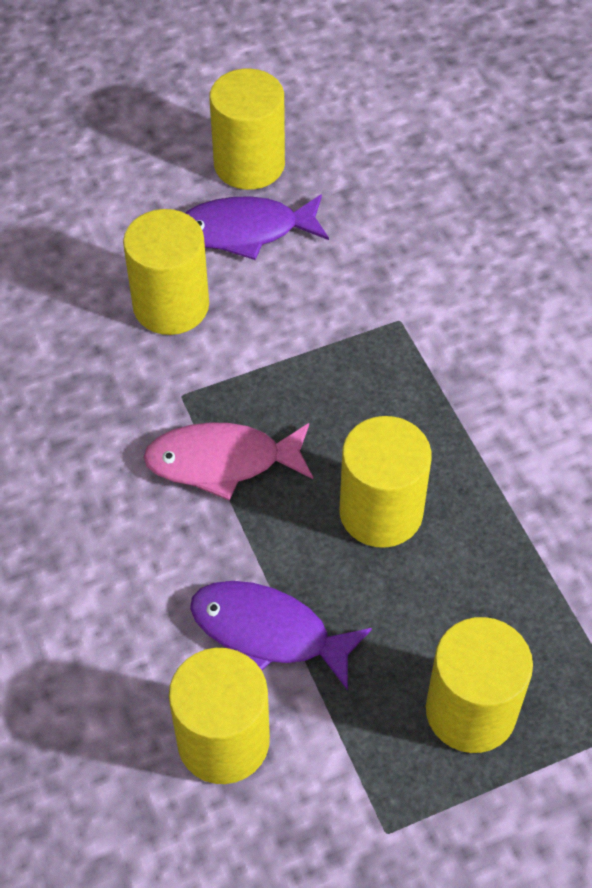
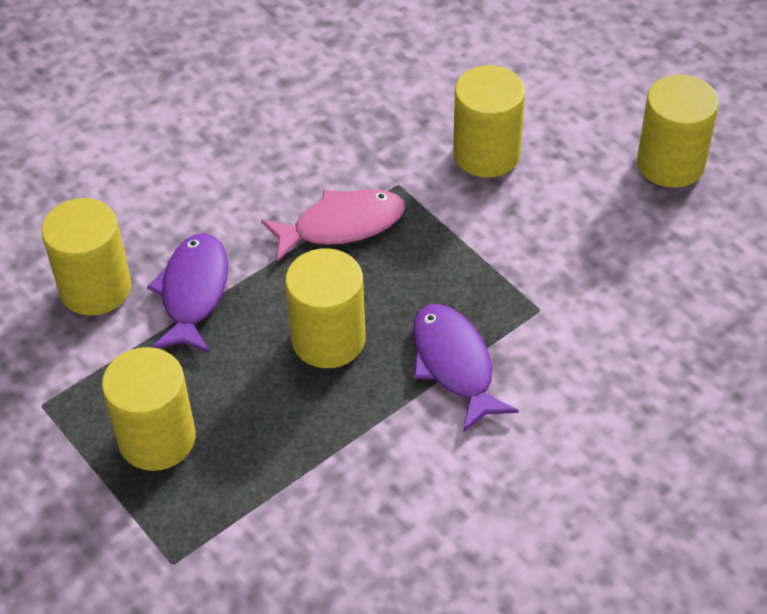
camera: 75 degrees right, 5 degrees down
pink fish [143,422,313,500] -> pink fish turned 90 degrees clockwise [261,189,405,262]
purple fish [186,194,329,260] -> purple fish moved to [413,304,519,433]

